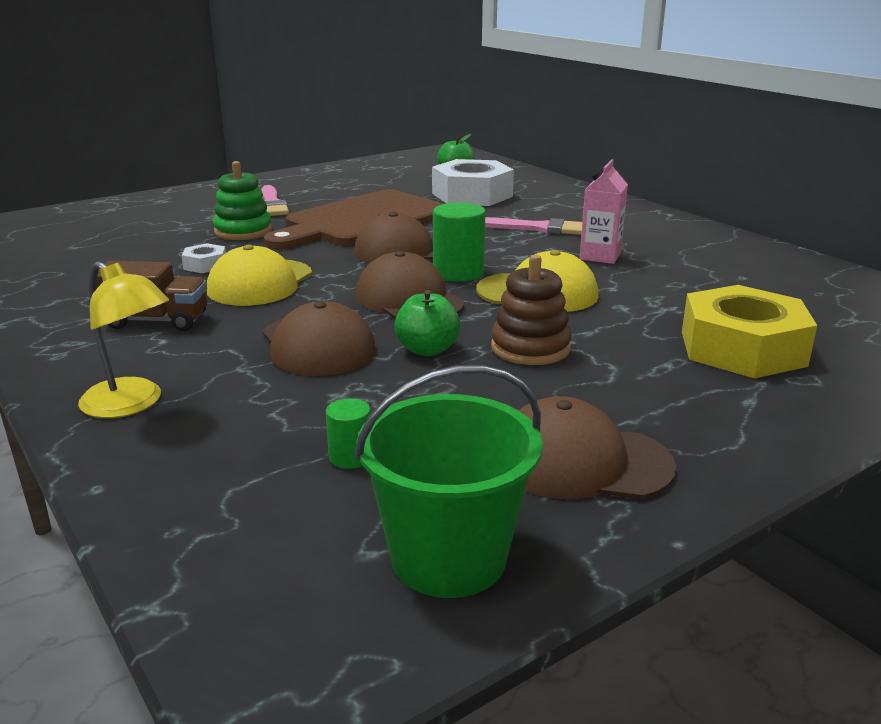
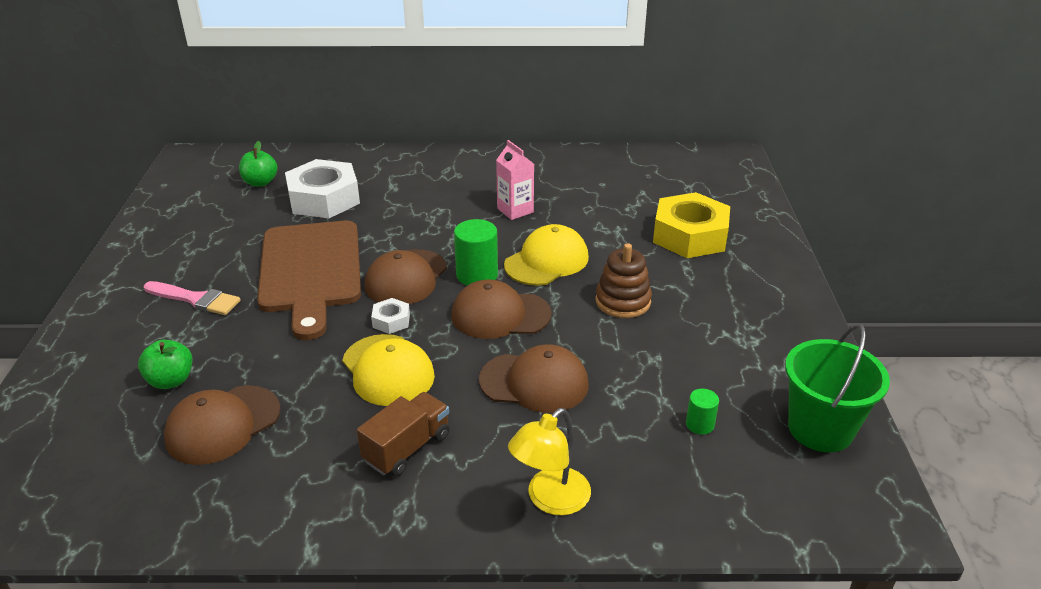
camera: 55 degrees left, 10 degrees up
yellow lamp [78,261,169,418] -> yellow lamp turned 150 degrees clockwise [508,408,591,515]
white nut [181,243,226,273] -> white nut moved to [371,298,410,334]
green stacking toy [213,161,272,240] -> none
green apple [395,290,460,356] -> green apple moved to [138,340,192,389]
pink brush [485,217,582,235] -> none
brown cap [519,396,676,499] -> brown cap moved to [164,385,281,465]

